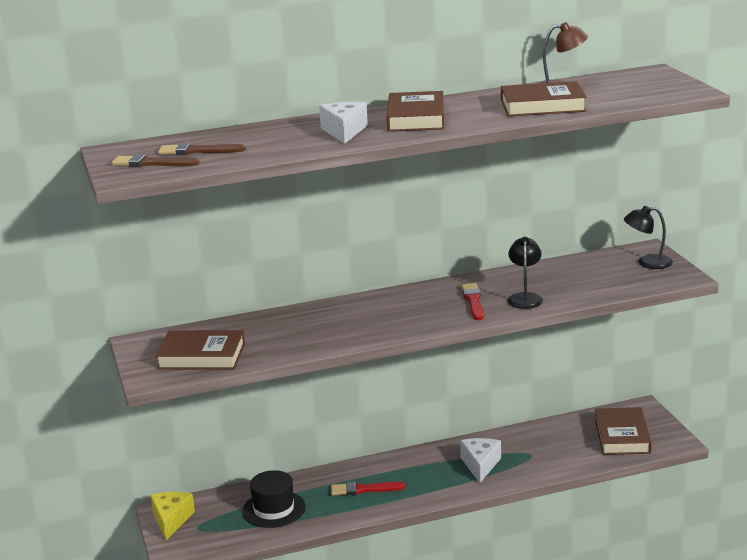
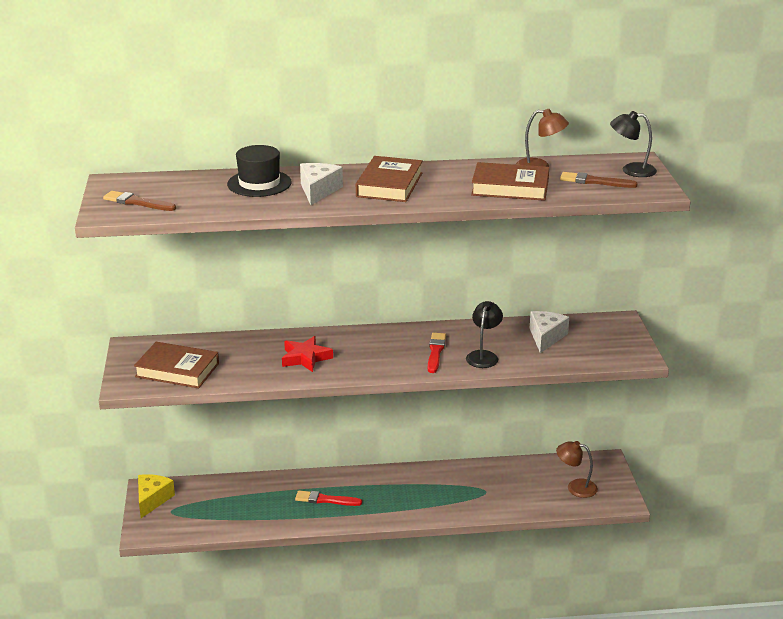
camera: 10 degrees right, 5 degrees up
brown brush [158,143,246,155] -> brown brush moved to [560,172,638,188]
black hat [242,470,306,528] -> black hat moved to [227,145,292,197]
white cheese [460,438,501,483] -> white cheese moved to [530,311,569,353]
brown book [595,407,652,455] -> brown lamp [556,441,598,498]
black lamp [624,206,673,269] -> black lamp moved to [610,111,657,177]
none -> red star [282,336,333,372]

